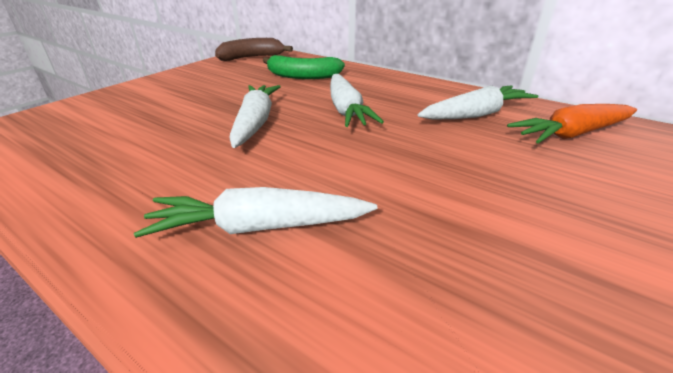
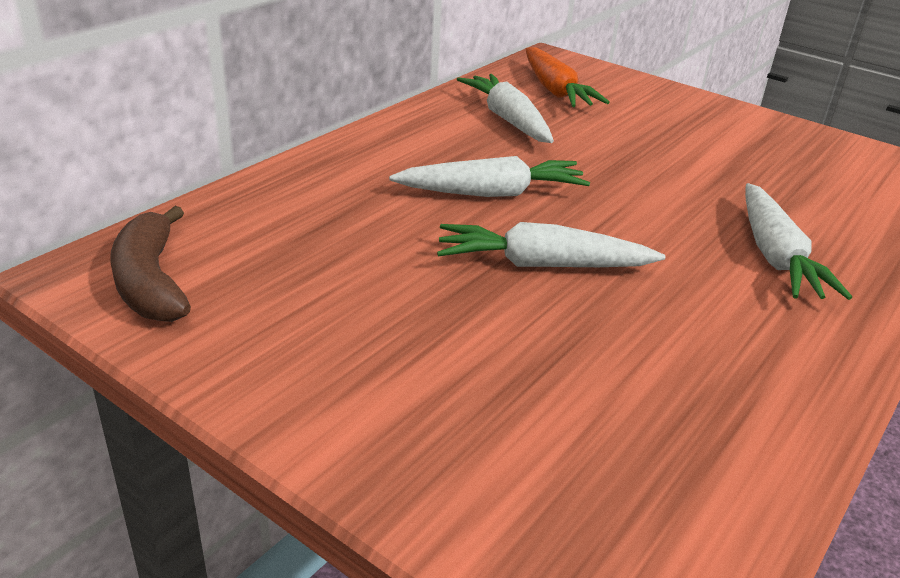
camera: 90 degrees left, 0 degrees up
green banana [263,55,345,79] -> none

